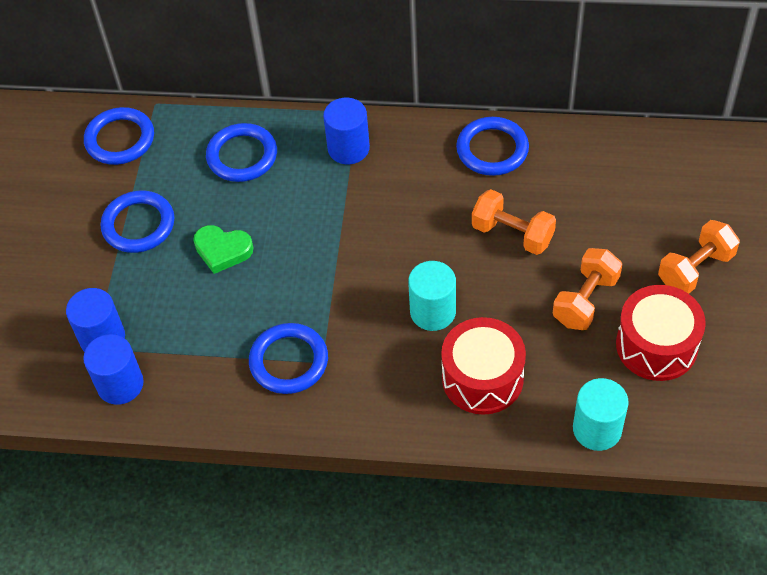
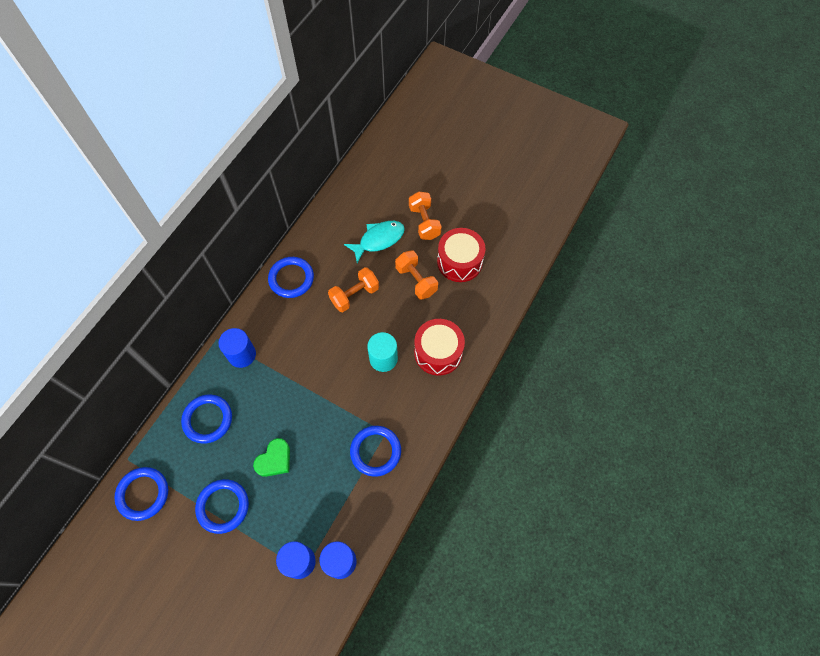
camera: 70 degrees left, 10 degrees up
turquoise cylinder [573,378,628,451] -> none
none -> turquoise fish [344,221,405,263]

